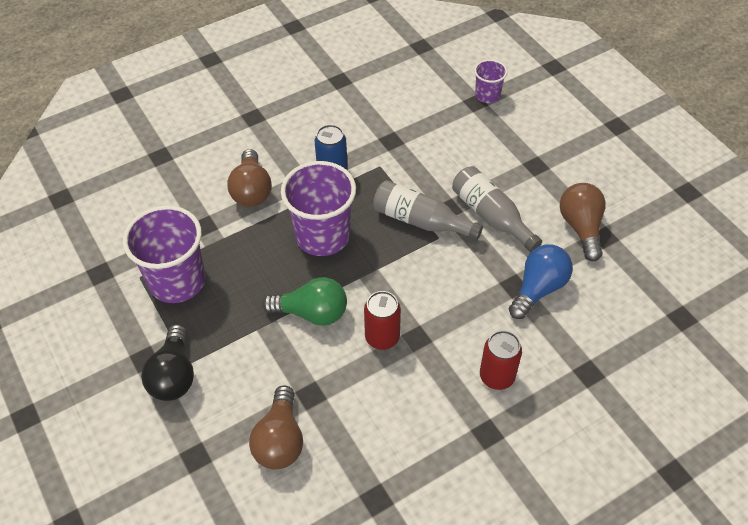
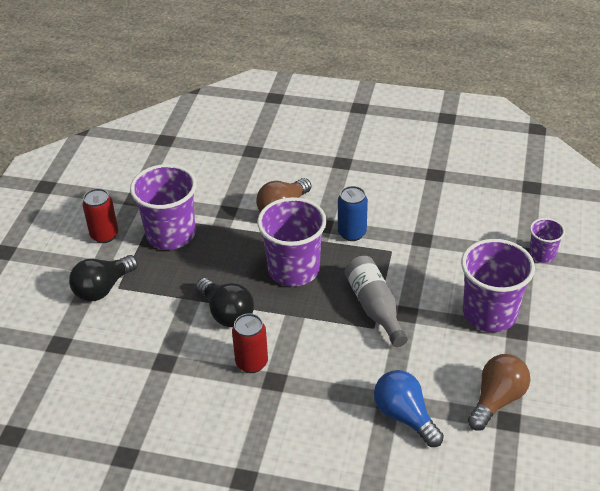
camera: 45 degrees right, 10 degrees down
brown light bulb [249,385,303,470] -> none
green light bulb [262,277,347,326] -> black light bulb [196,278,254,327]
grey bottle [452,166,542,252] -> none
red can [480,330,522,390] -> red can moved to [82,188,118,243]
blue light bulb [509,244,573,319] -> blue light bulb turned 120 degrees counterclockwise [374,370,444,447]
none -> purple cup [461,239,535,332]

